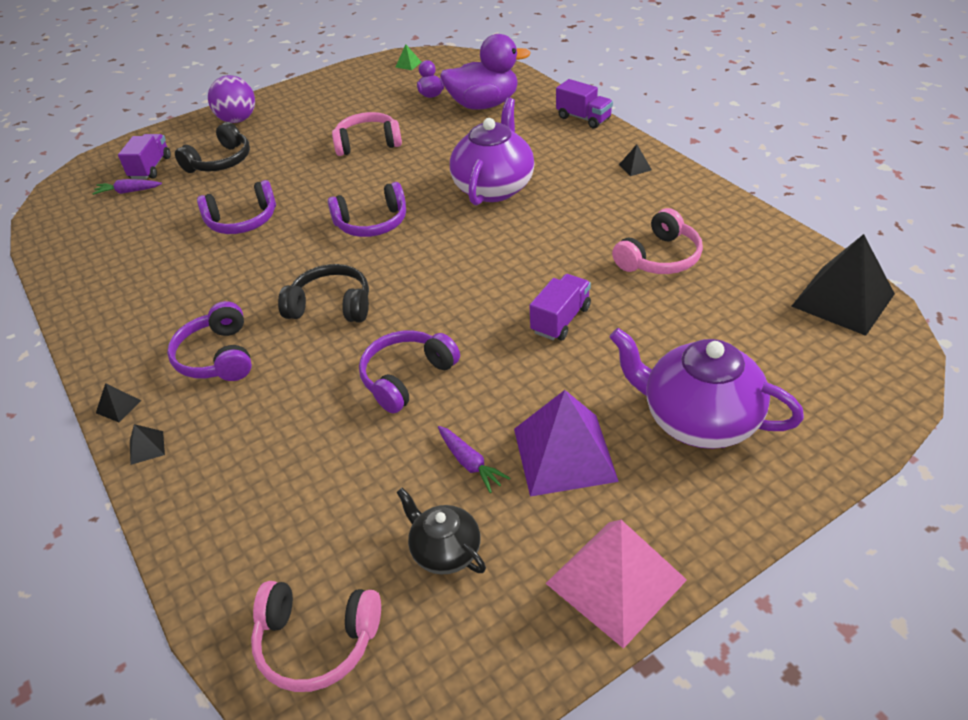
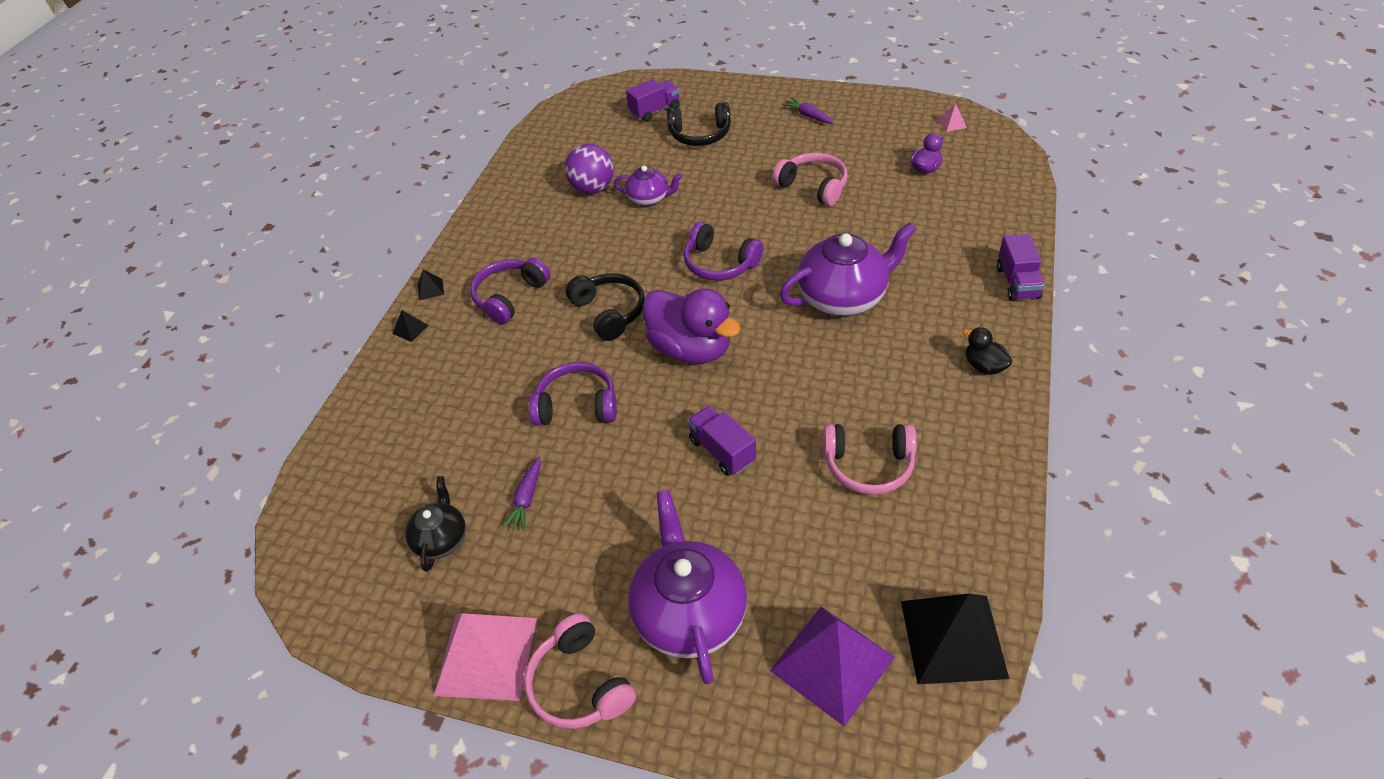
camera: 50 degrees right, 5 degrees up
purple carrot [92,179,162,195] -> purple carrot moved to [782,97,834,124]
purple headphones [197,180,276,234] -> purple teapot [614,165,683,206]
purple ball [208,75,255,123] -> purple ball moved to [565,144,614,194]
pink headphones [251,581,381,692] -> pink headphones moved to [524,613,636,729]
green pyramid [396,45,421,70] -> pink pyramid [938,103,967,132]
purple duck [440,34,531,110] -> purple duck moved to [643,288,741,364]
purple pyramid [514,390,619,497] -> purple pyramid moved to [770,607,895,727]
purple truck [529,274,591,340] -> purple truck turned 120 degrees counterclockwise [687,405,756,476]
black pyramid [619,144,652,176] -> black duck [962,327,1013,375]

